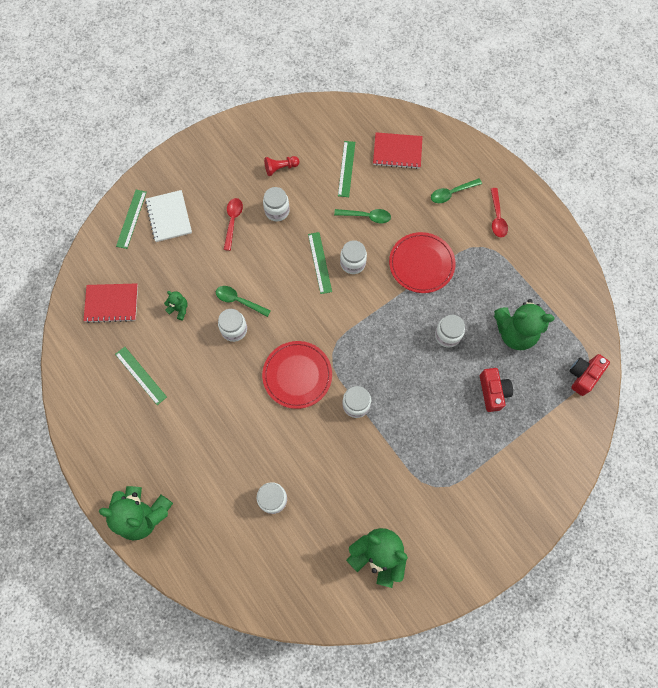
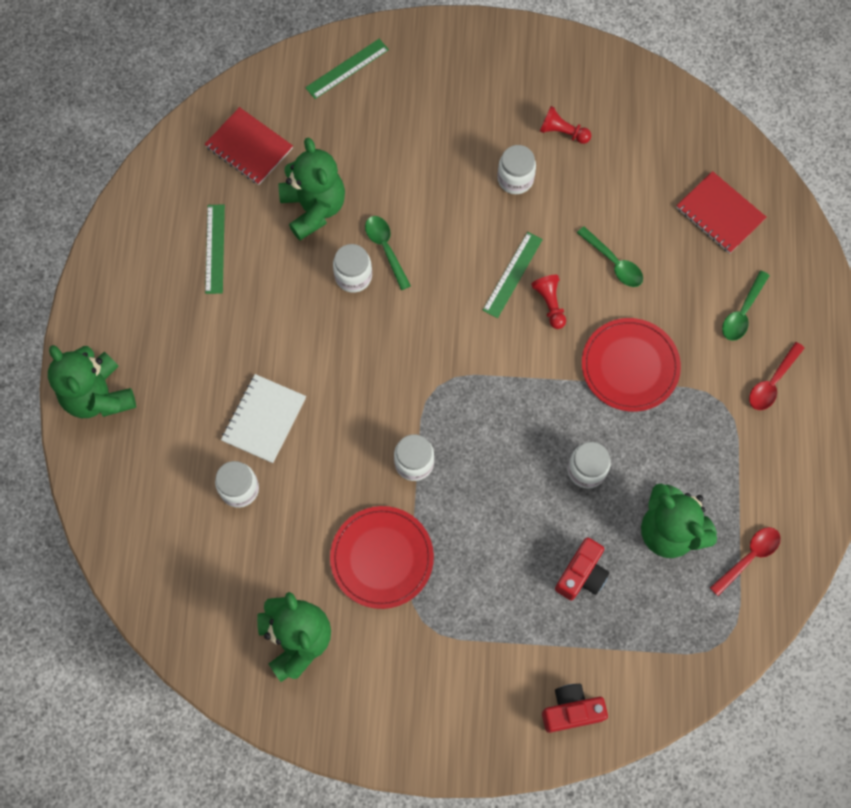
camera: 40 degrees right, 0 degrees up
white notebook [145,190,192,242] -> white notebook moved to [221,374,306,463]
green teddy bear [164,291,188,320] -> green teddy bear [279,137,345,240], size x2.16
red spoon [224,198,243,251] -> red spoon moved to [710,527,781,596]
red plate [262,341,332,409] -> red plate moved to [330,506,434,609]
green ruler [338,141,355,197] -> none
white jar [340,240,367,274] -> red pawn [531,275,566,329]
green spoon [431,178,482,203] -> green spoon turned 75 degrees counterclockwise [722,271,770,341]
red camera [569,354,610,396] -> red camera moved to [542,684,608,733]

